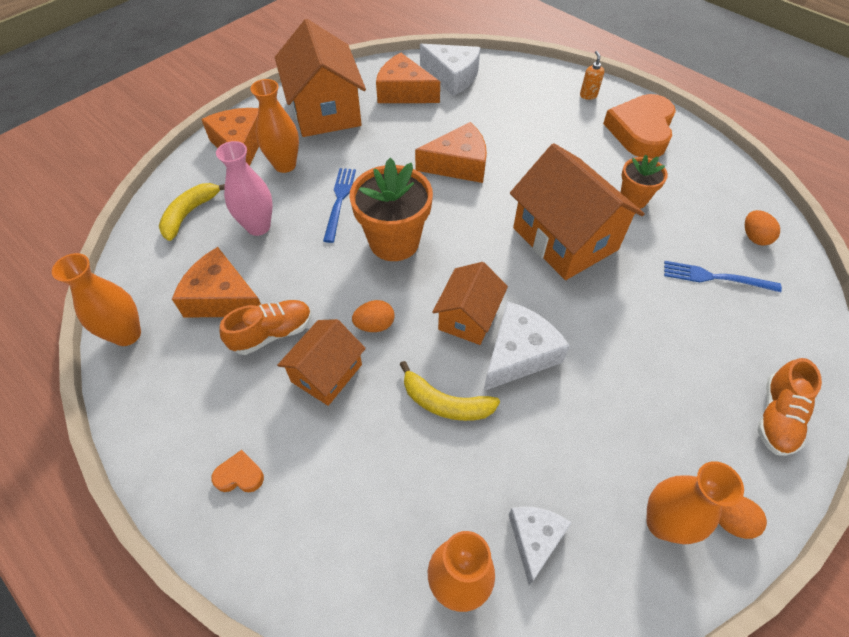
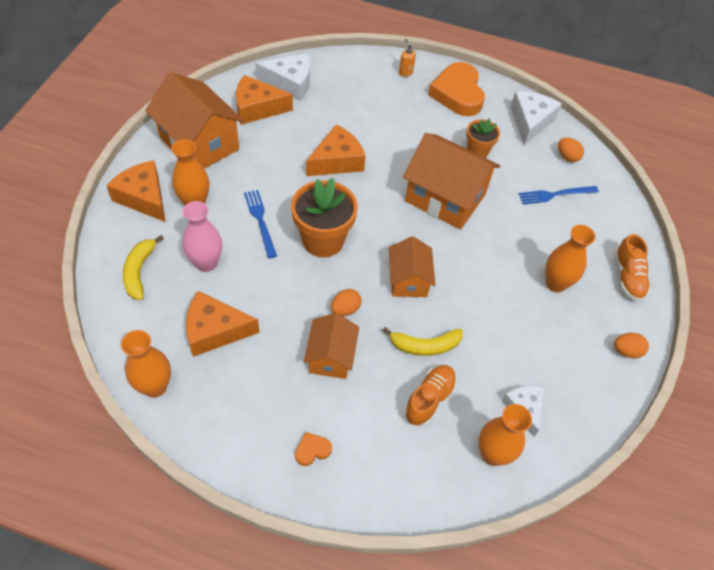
camera: 30 degrees left, 0 degrees up
orange shoe [219,300,311,355] -> orange shoe moved to [404,365,457,426]
white cheese [484,301,570,391] -> white cheese moved to [510,91,562,145]
orange vase [646,461,744,544] -> orange vase moved to [545,225,596,293]

